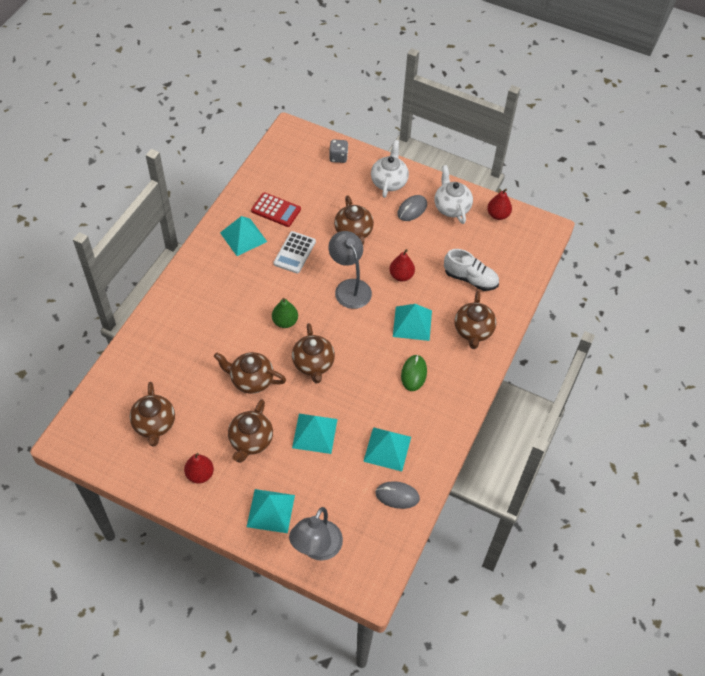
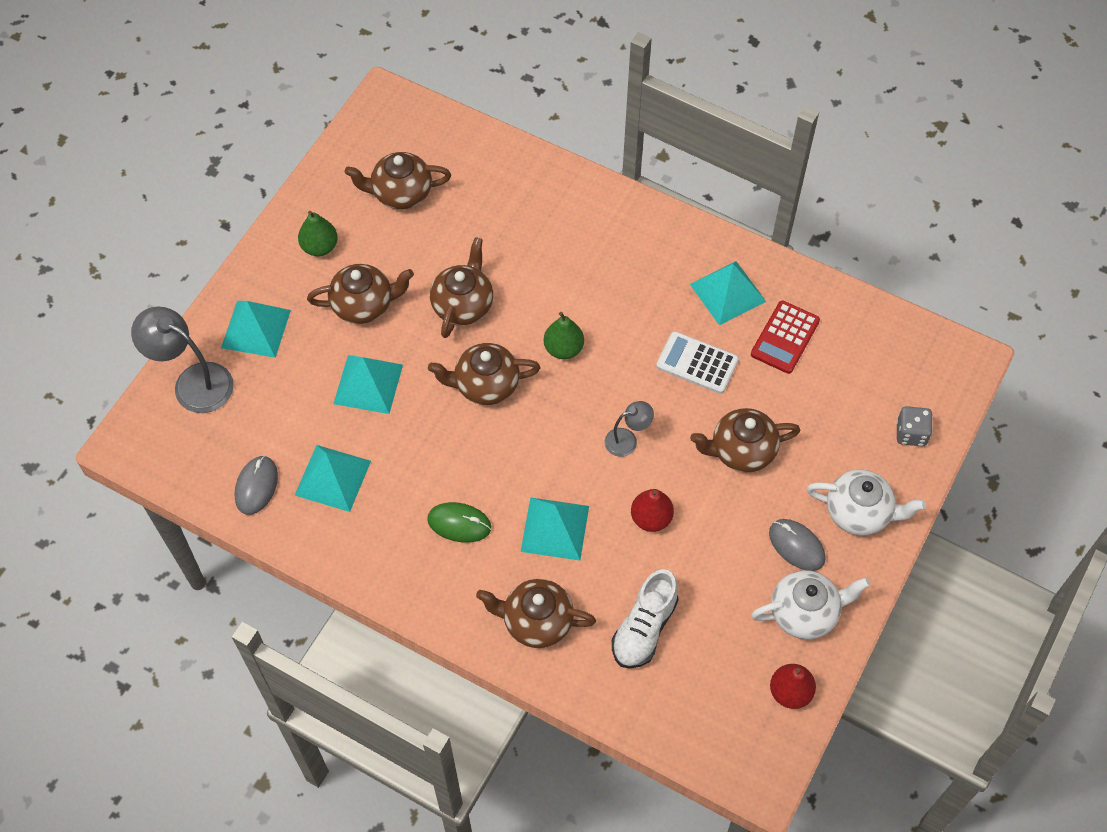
camera: 95 degrees right, 5 degrees up
red pear [184,453,214,484] -> green pear [298,211,338,256]
brown teapot [228,399,273,463] -> brown teapot turned 150 degrees clockwise [307,264,414,324]
grey lamp [328,231,372,309] -> grey lamp [605,401,654,457], size x0.54

